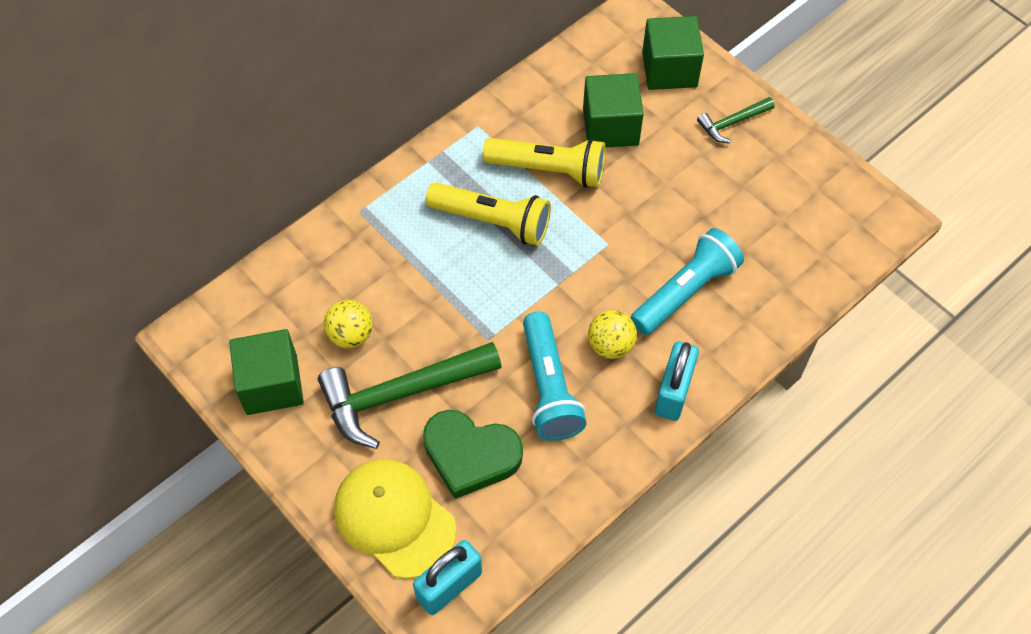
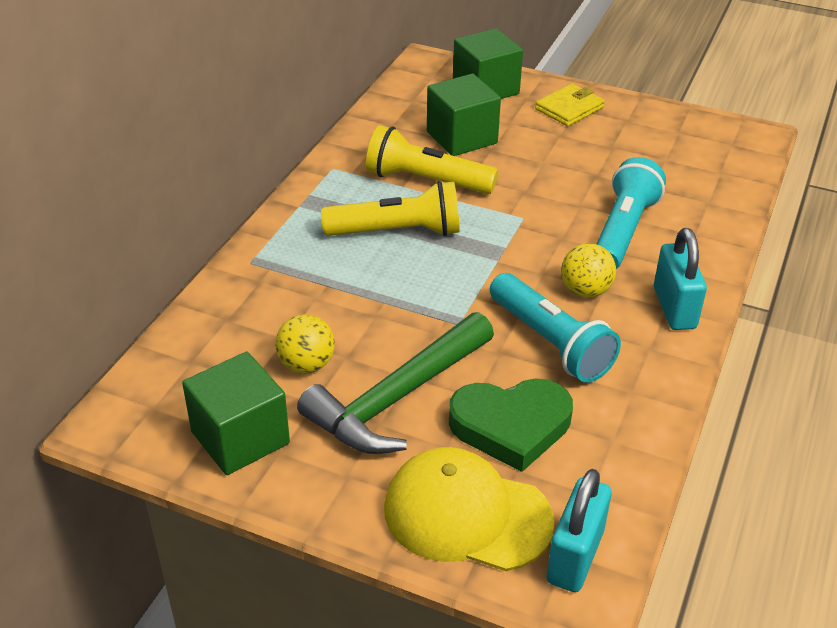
camera: 25 degrees left, 20 degrees down
yellow flashlight [483,138,605,188] -> yellow flashlight turned 150 degrees counterclockwise [366,125,498,194]
green hammer [697,97,775,143] -> yellow wallet [535,84,605,126]

